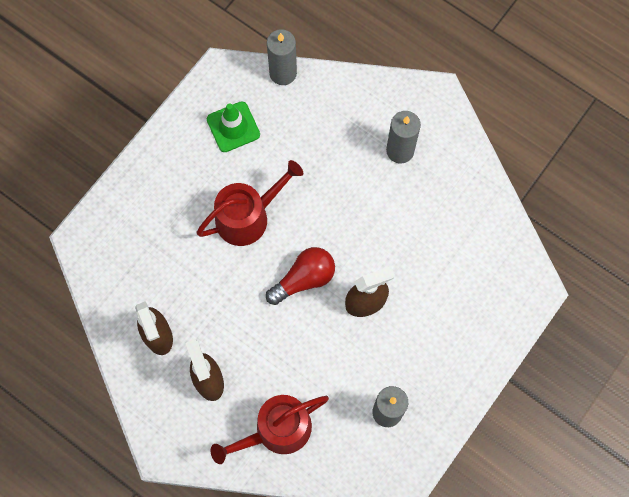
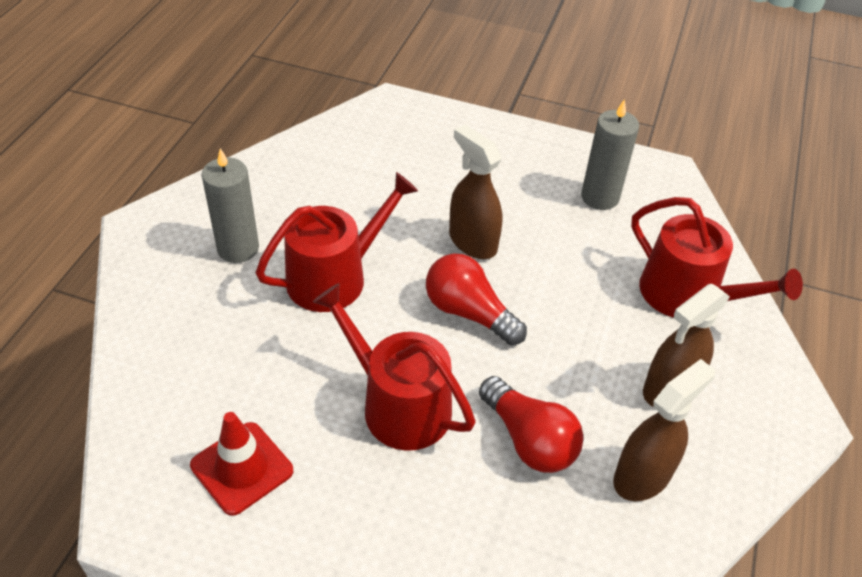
camera: 110 degrees left, 25 degrees down
green traffic cone [207,101,260,152] -> red traffic cone [190,412,293,516]
grey candle [267,29,297,85] -> none
none -> red watering can [256,172,418,312]
none -> red light bulb [479,376,584,473]

